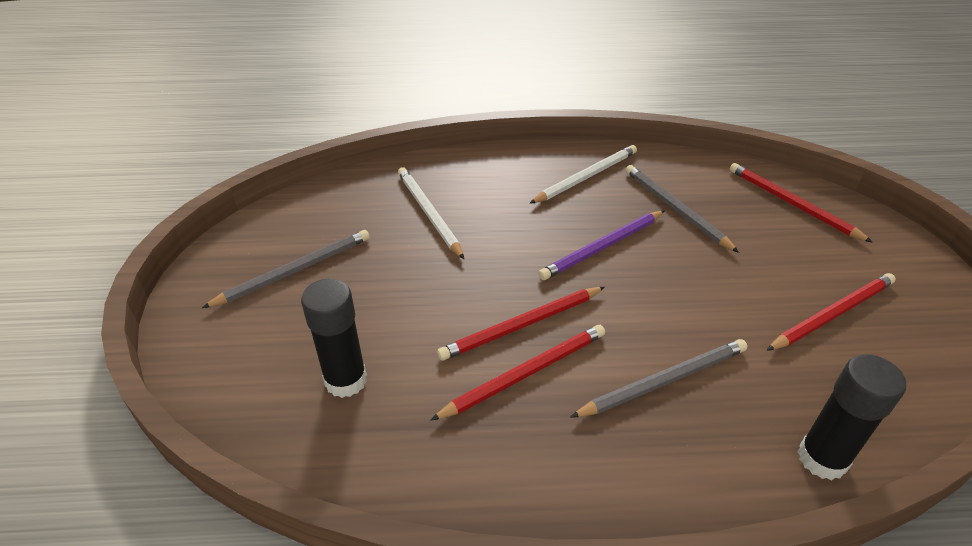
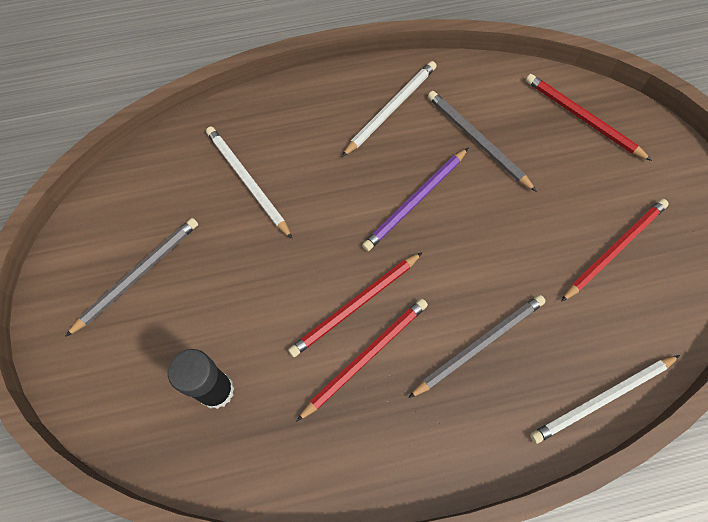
camera: 10 degrees left, 25 degrees up
black glue stick [798,354,906,480] -> white pencil [530,355,680,444]

